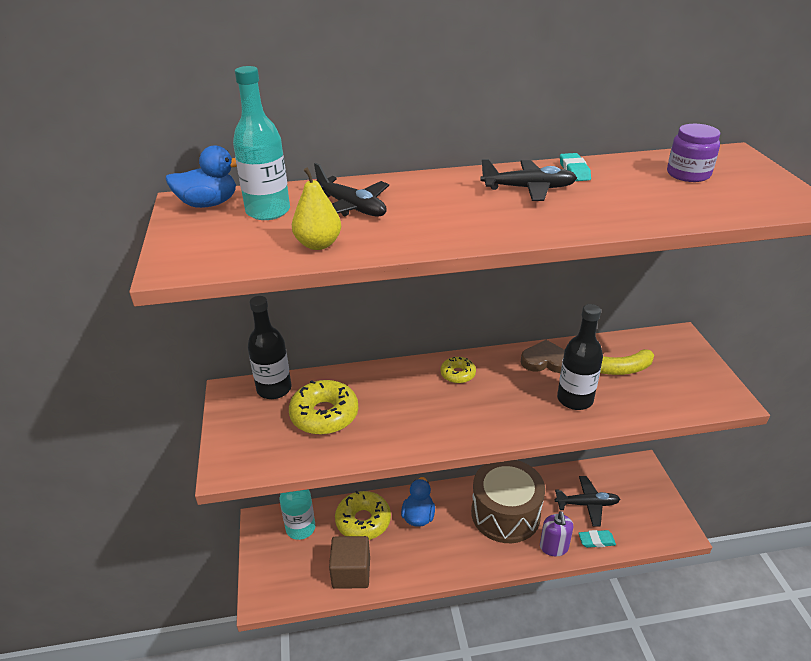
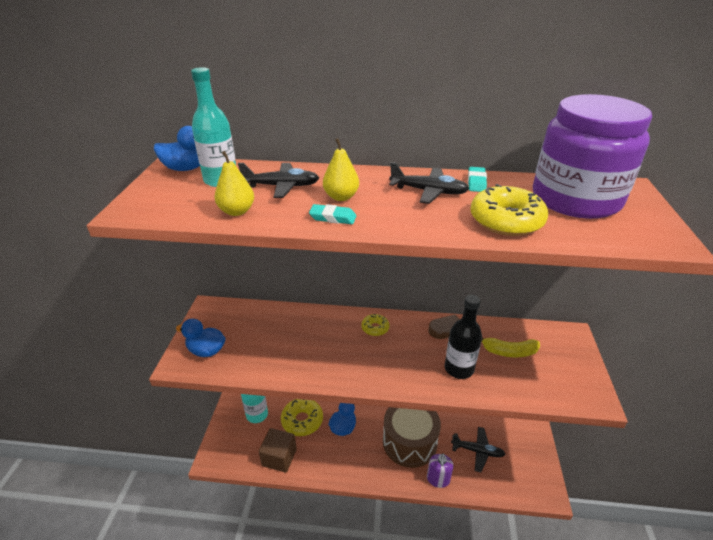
camera: 15 degrees right, 0 degrees up
black bottle [248,296,291,399] -> none
yellow donut [289,380,358,435] -> yellow donut moved to [471,184,548,236]
black plane [314,163,389,217] -> black plane turned 60 degrees counterclockwise [238,163,319,198]
turquoise eraser [578,530,616,548] -> turquoise eraser moved to [309,204,356,224]
purple jar [667,124,720,182] -> purple jar [533,94,652,219], size x2.30
none -> blue duck [176,319,225,357]
none -> yellow pear [323,138,359,201]

